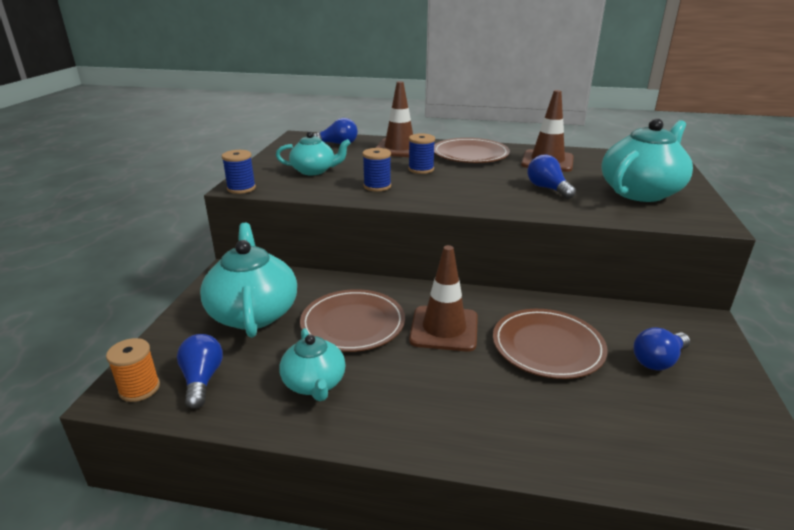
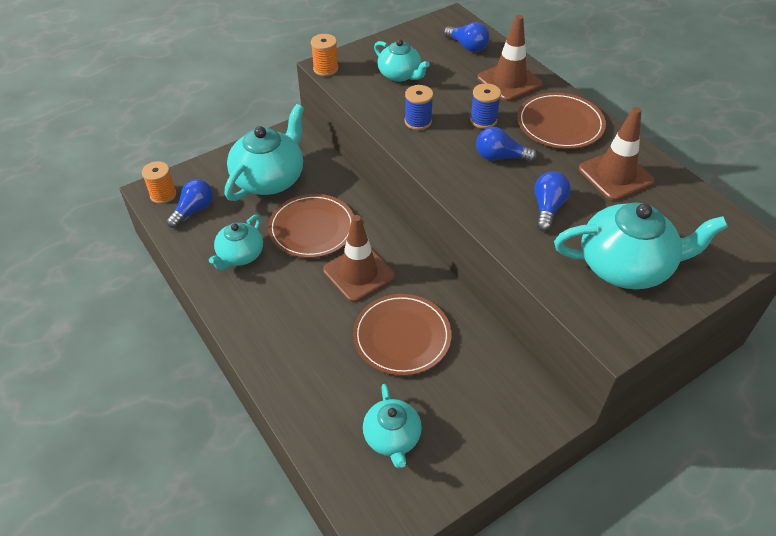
camera: 45 degrees right, 20 degrees up
blue spool [222,150,256,194] -> orange spool [311,34,338,76]
blue light bulb [633,327,690,370] -> blue light bulb moved to [476,127,537,162]
none -> turquoise teapot [363,384,422,468]

